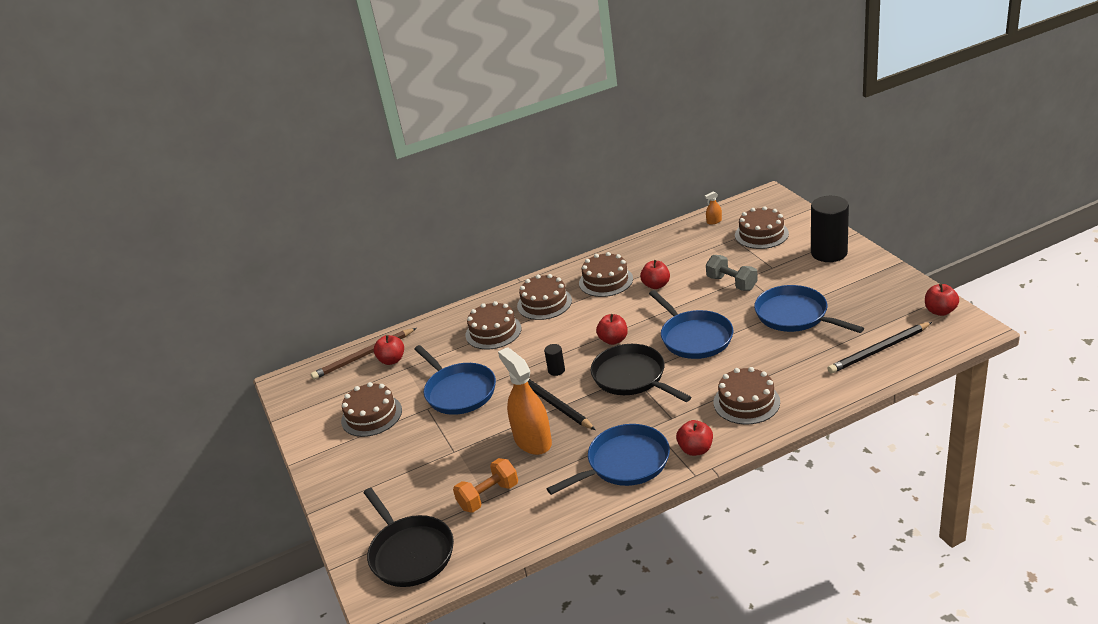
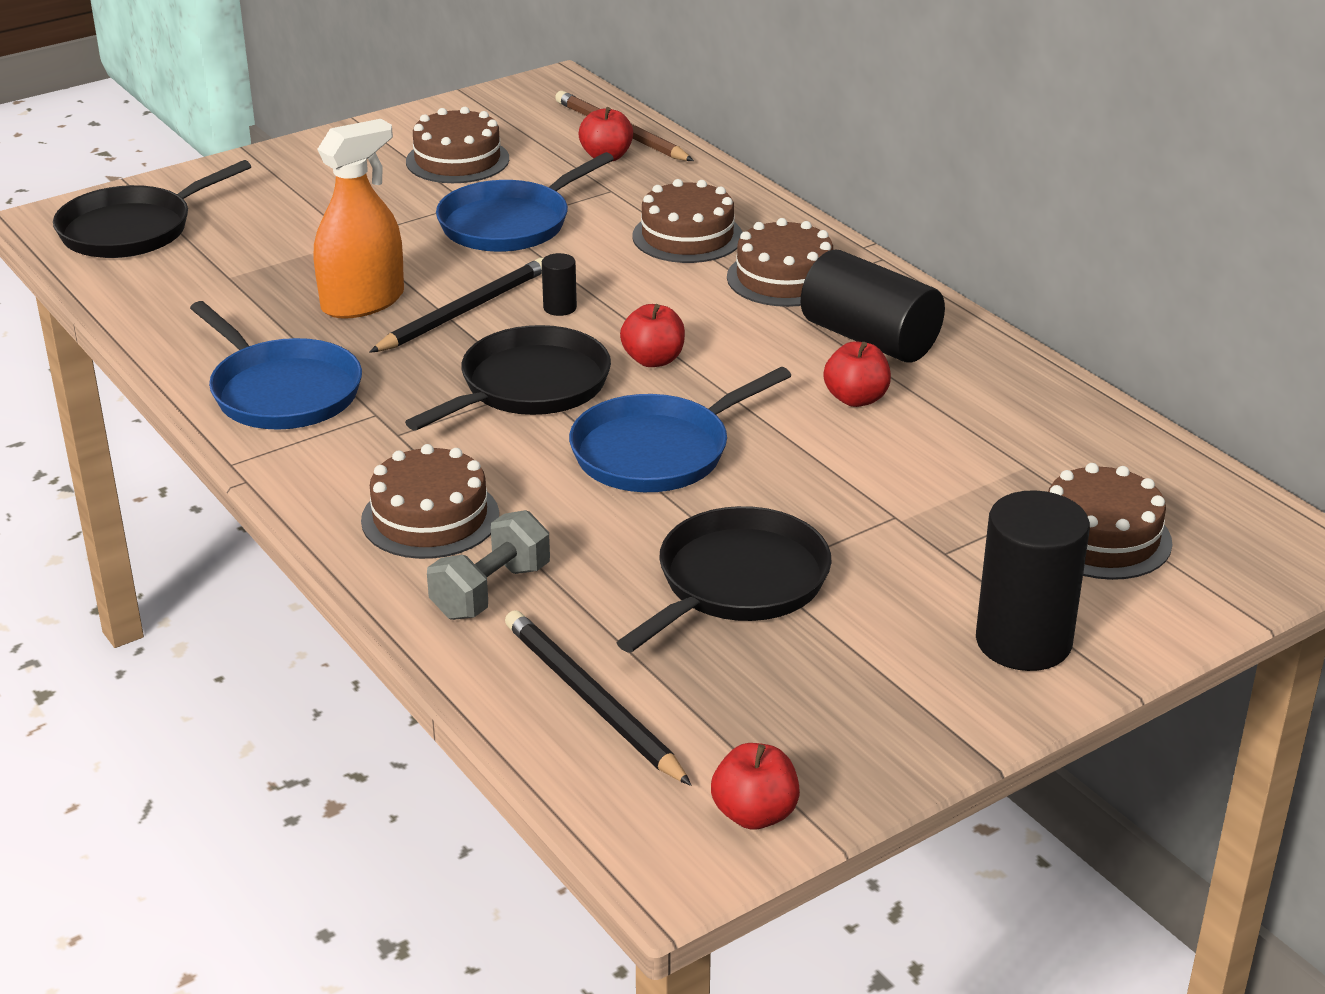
camera: 75 degrees right, 0 degrees up
orange dumbbell [453,458,518,513] -> none
brown cake [579,252,633,297] -> black cylinder [801,250,945,363]
red apple [676,420,713,456] -> none
orange spray bottle [705,191,722,225] -> none
grey dumbbell [706,255,758,291] -> grey dumbbell moved to [427,510,550,620]
blue pan [754,285,864,333] -> black pan [616,506,831,653]

